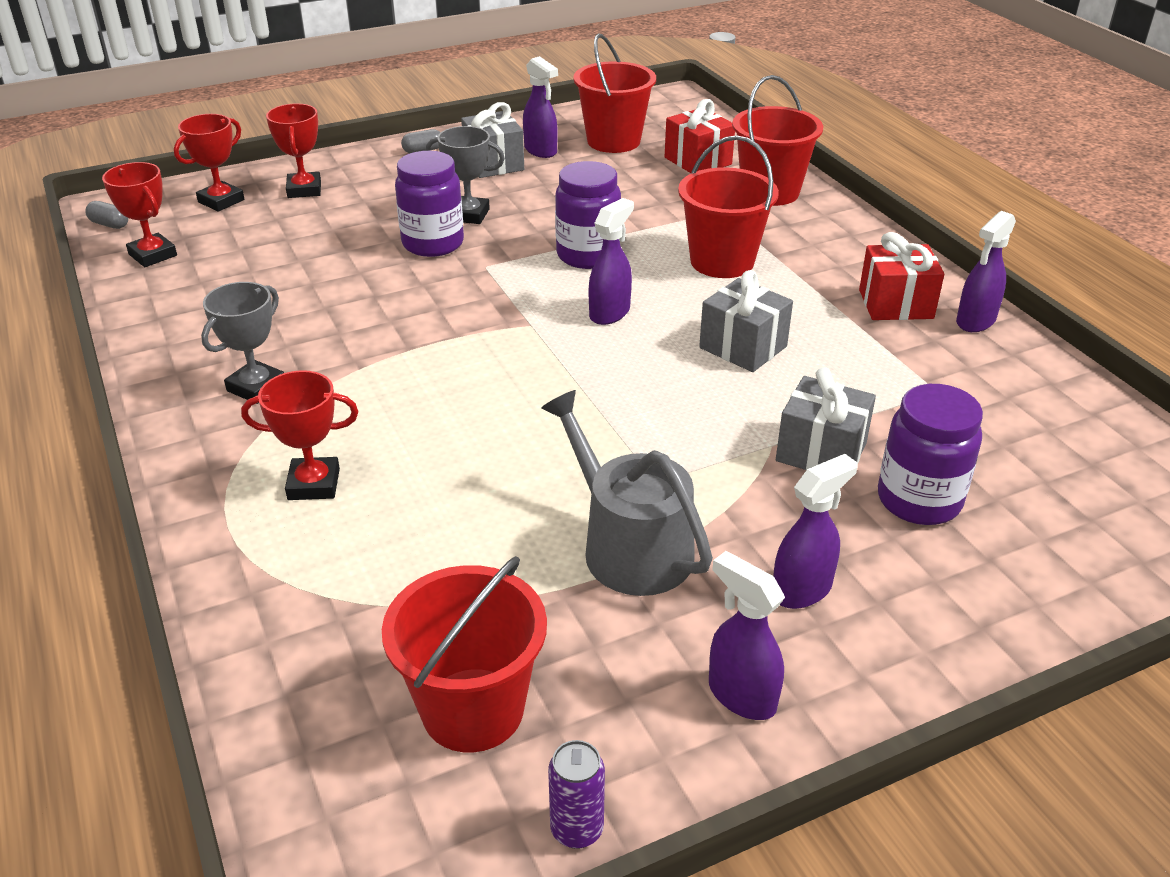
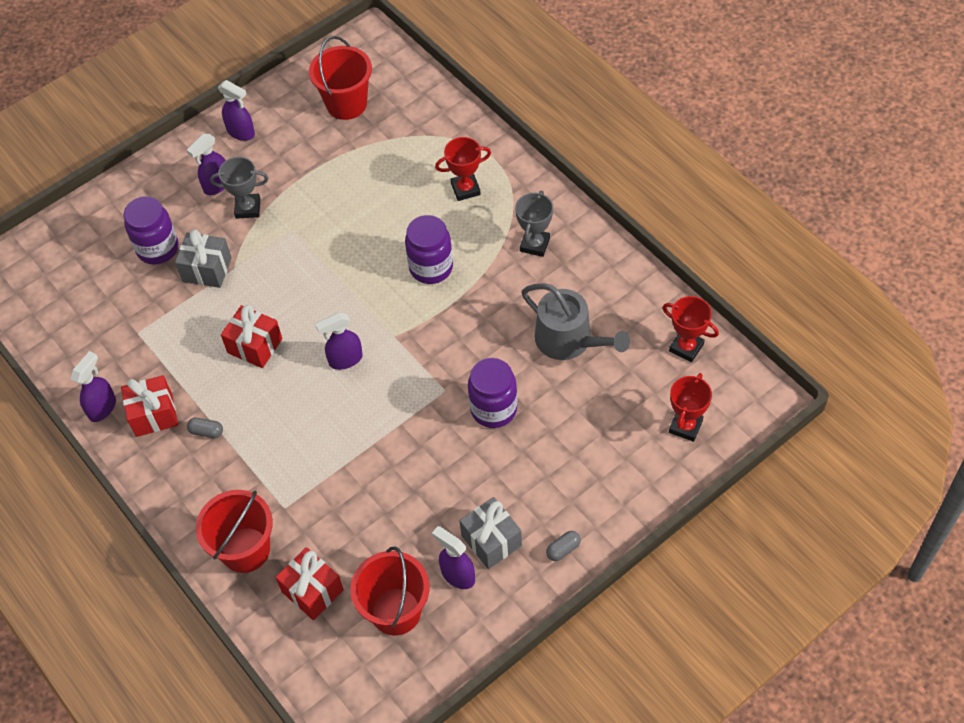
camera: 170 degrees right, 20 degrees up
grey capsule [85,201,128,229] -> grey capsule moved to [187,418,223,438]
red trophy [266,104,321,198] -> none
grey trophy [426,126,505,224] -> grey trophy moved to [210,157,268,219]
grey watering can [541,390,713,596] -> grey watering can moved to [522,283,630,360]
purple can [548,740,605,849] -> none
purple jar [555,161,621,269] -> purple jar moved to [405,215,453,284]
purple spray bottle [589,198,634,325] -> purple spray bottle turned 45 degrees clockwise [315,313,363,370]
red bucket [678,135,779,278] -> none
grey gift [699,270,793,372] -> red gift [221,305,282,368]

